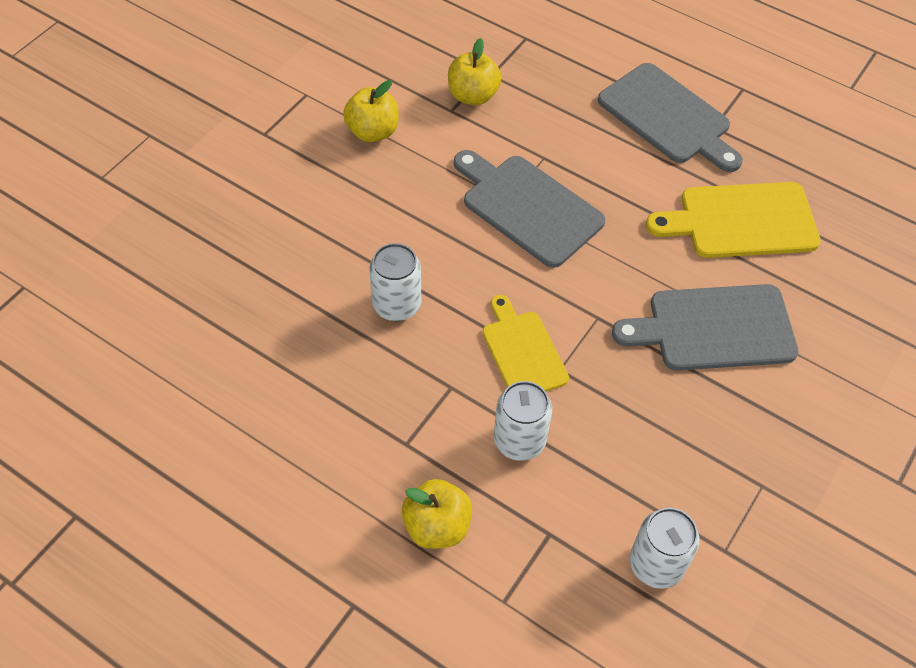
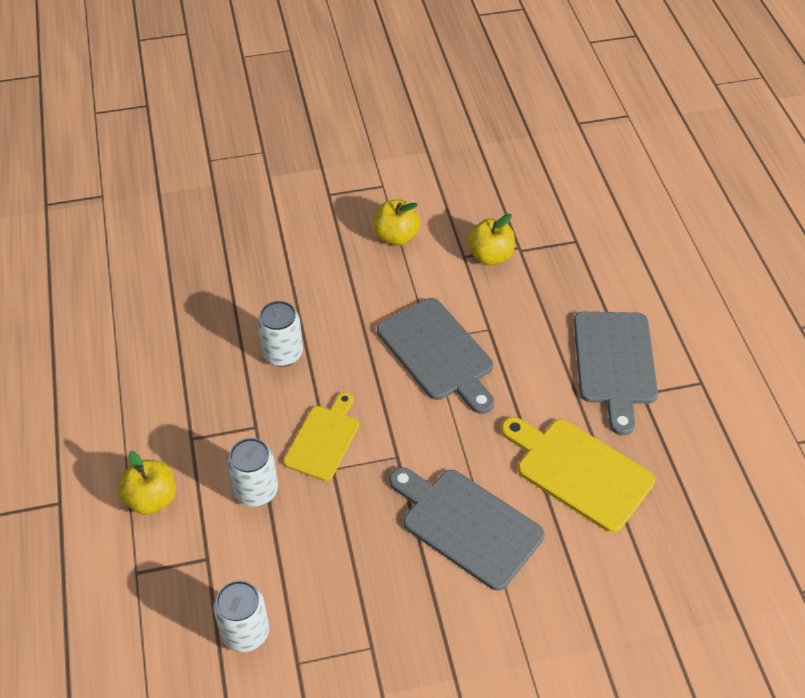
camera: 45 degrees right, 5 degrees down
grey cutting board [454,150,605,268] -> grey cutting board turned 150 degrees clockwise [377,298,494,414]

